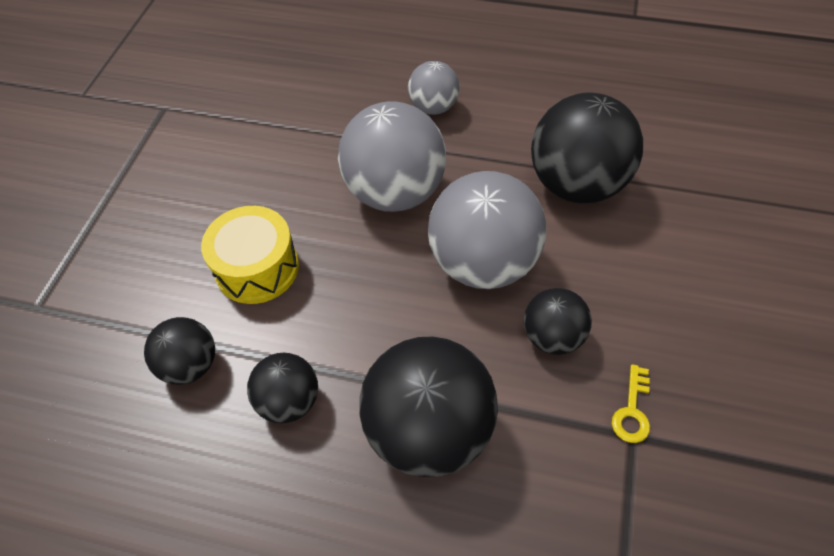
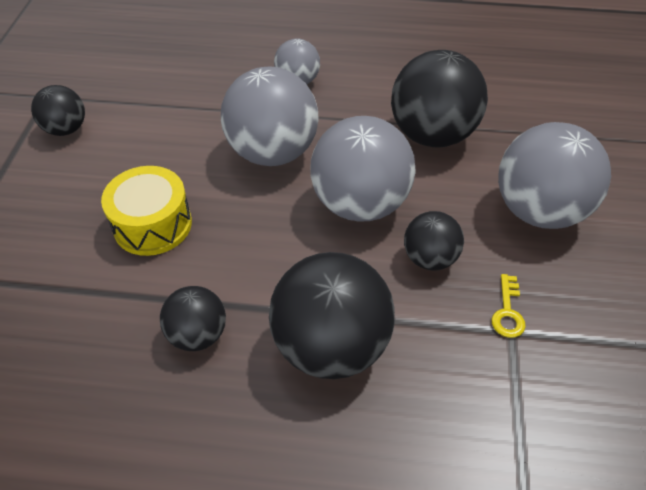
camera: 10 degrees left, 5 degrees down
black ball [144,317,215,385] -> black ball moved to [31,85,85,136]
none -> grey ball [498,122,611,229]

